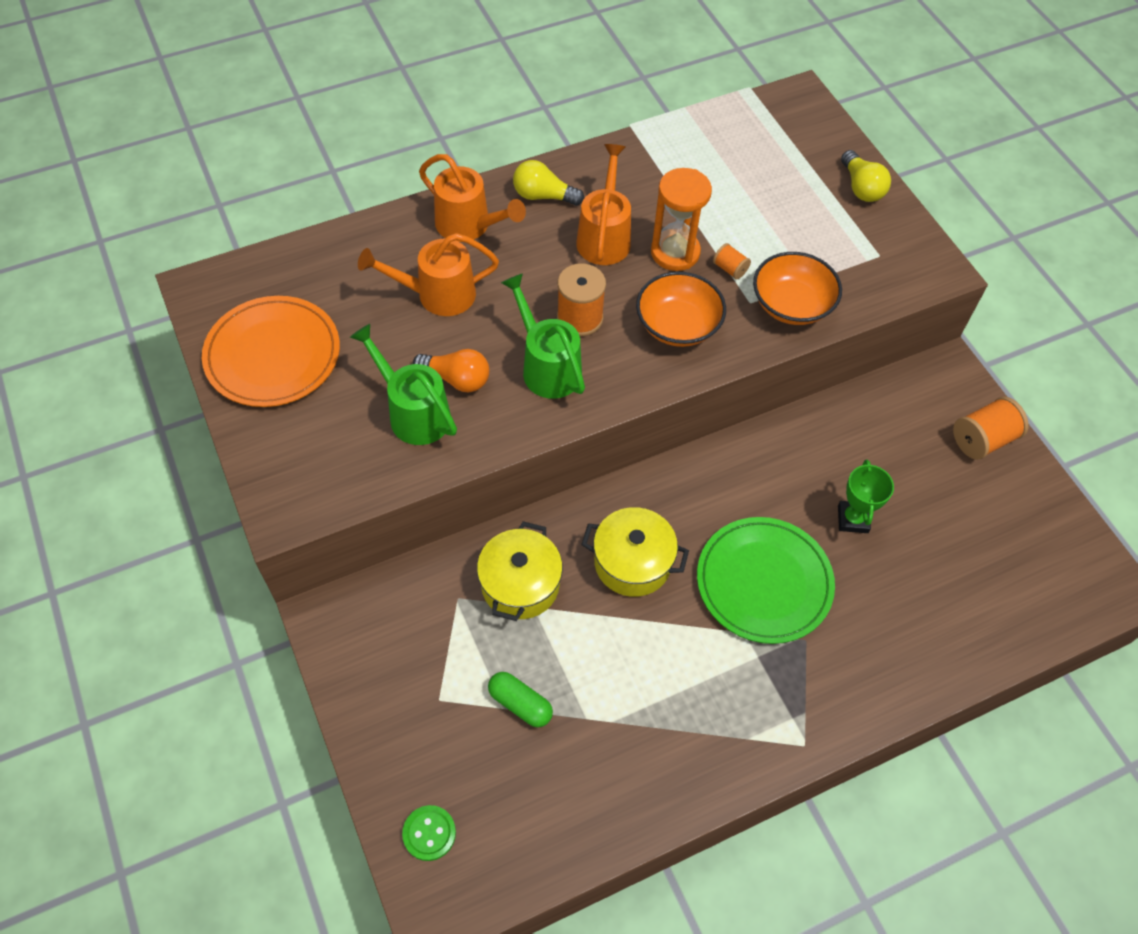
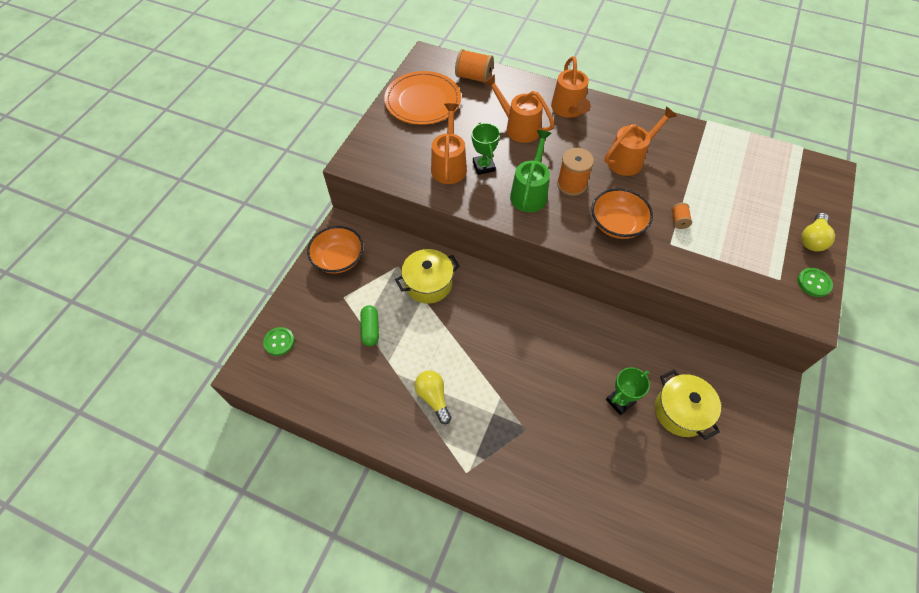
camera: 50 degrees right, 0 degrees up
green watering can [350,324,457,445] -> orange watering can [431,103,467,184]
orange light bulb [413,349,489,393] -> green trophy [471,122,500,175]
yellow light bulb [513,160,584,206] -> yellow light bulb moved to [414,370,451,424]
yellow pot [581,507,689,597] -> yellow pot moved to [655,370,721,440]
orange hourglass [651,168,712,271] -> none
green plate [697,517,835,644] -> none
orange bowl [753,252,842,325] -> orange bowl moved to [307,226,363,273]
orange spool [953,397,1029,460] -> orange spool moved to [455,49,494,82]
none -> green button [797,268,833,297]

